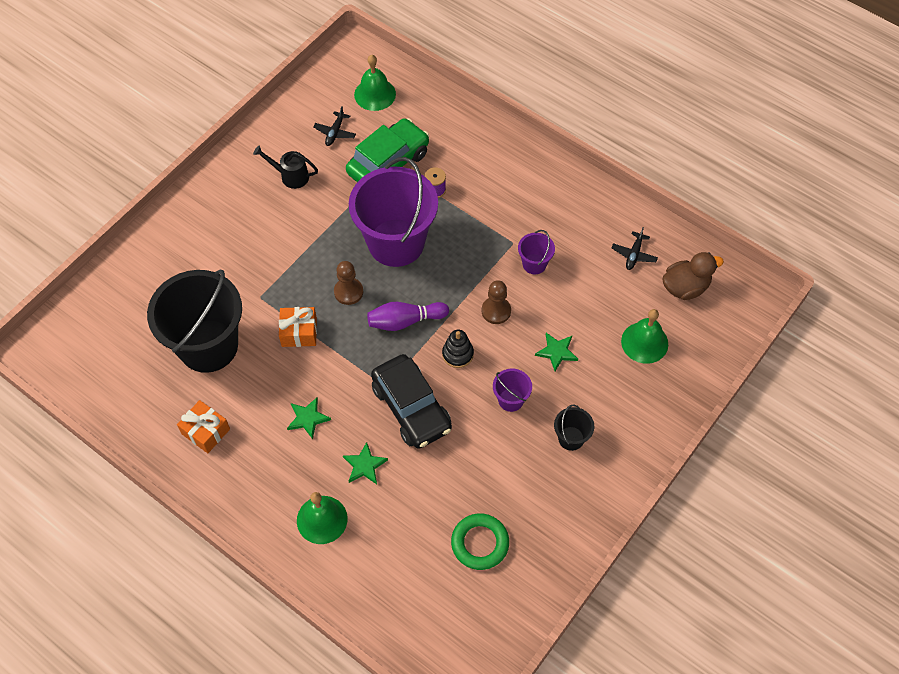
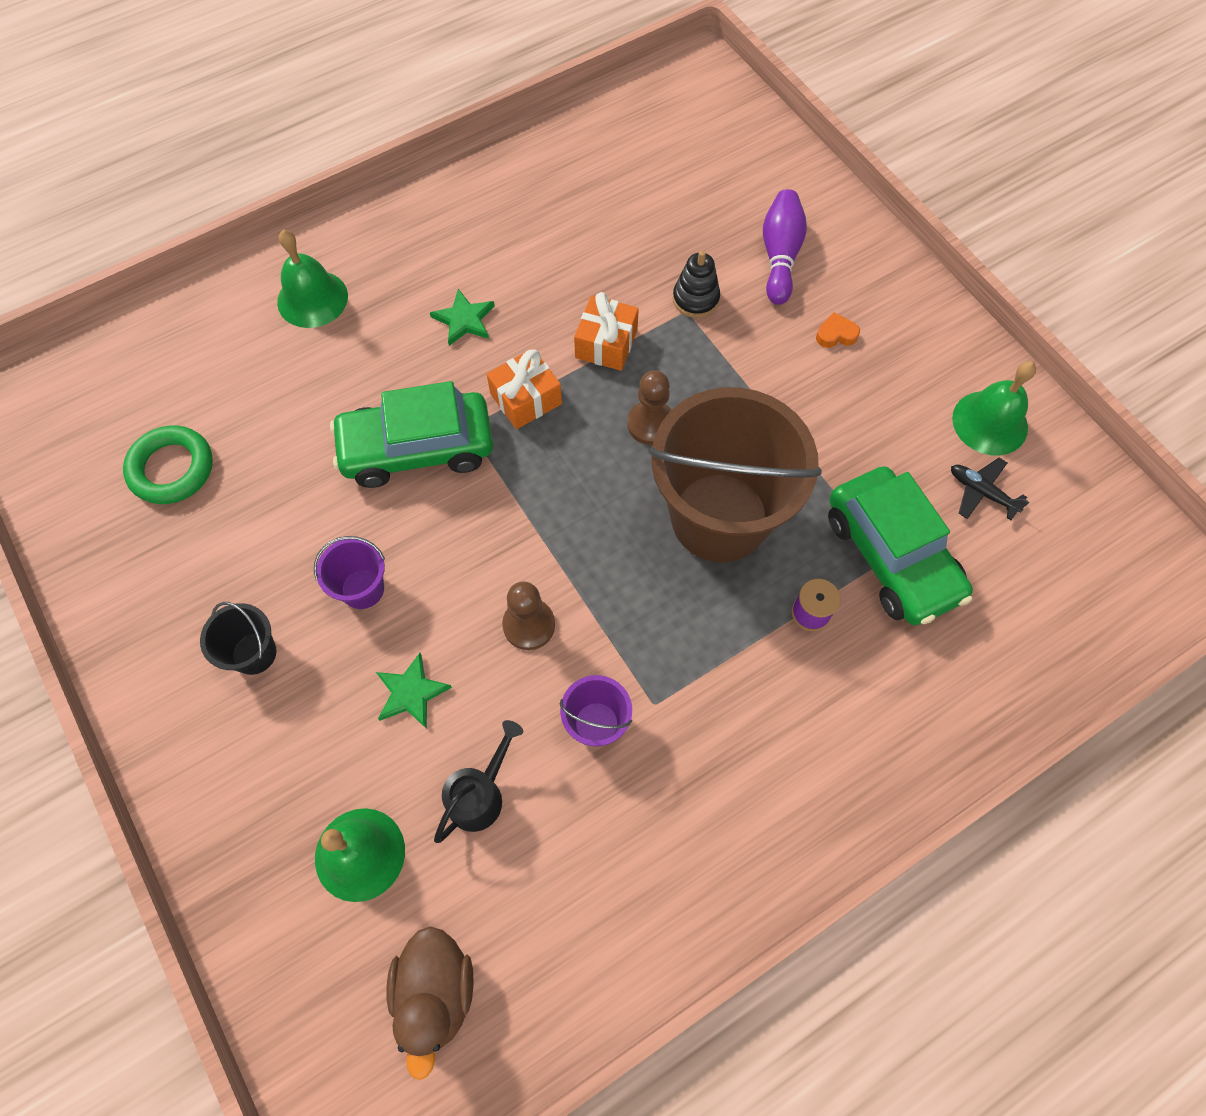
camera: 110 degrees right, 5 degrees up
black bucket [147,270,242,373] -> none
orange gift [177,400,230,453] -> orange gift moved to [487,348,562,429]
black watering can [253,145,318,189] -> black watering can moved to [434,720,523,843]
green star [343,442,388,484] -> none
purple bucket [349,157,438,267] -> brown bucket [648,387,822,562]
green bell [354,55,396,111] -> green bell moved to [952,361,1036,456]
purple bowling pin [367,302,449,331] -> purple bowling pin moved to [763,189,807,305]
black car [371,354,452,449] -> green car [330,381,493,488]
black stacking toy [442,330,474,368] -> black stacking toy moved to [673,251,720,318]
black plane [612,227,658,270] -> none
none -> orange heart [816,312,860,348]

